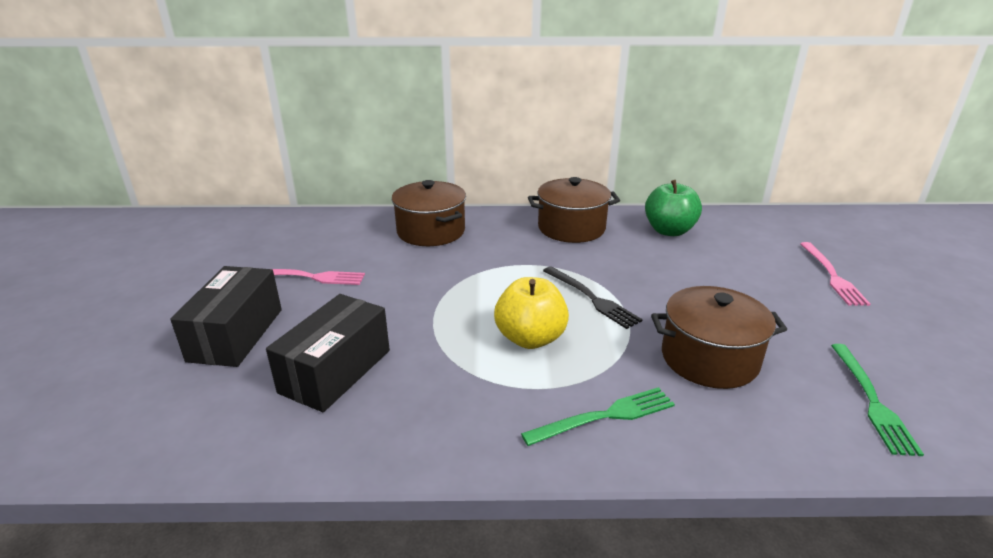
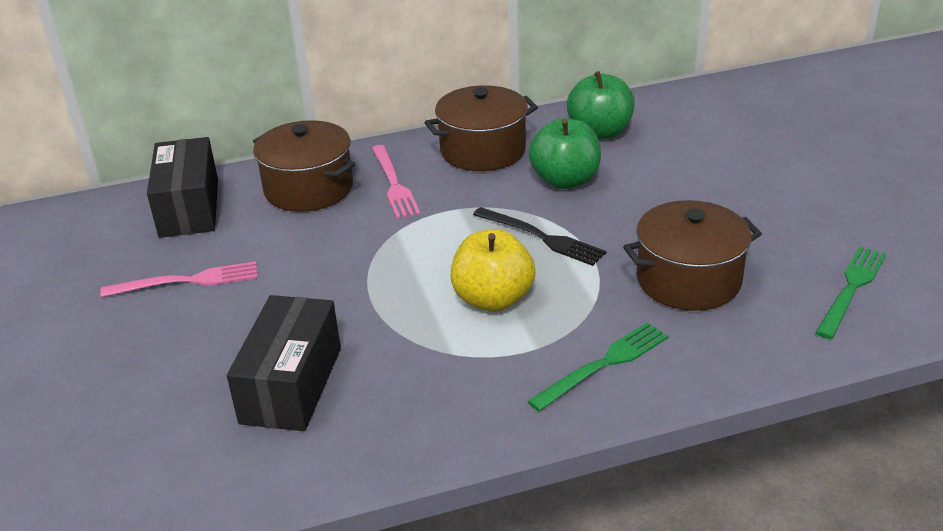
camera: 15 degrees left, 5 degrees up
black box [170,266,282,367] -> black box moved to [147,137,218,238]
pink fork [800,242,871,306] -> pink fork moved to [372,145,420,219]
green fork [831,344,924,456] -> green fork turned 135 degrees counterclockwise [815,246,886,339]
none -> green apple [528,118,601,189]

